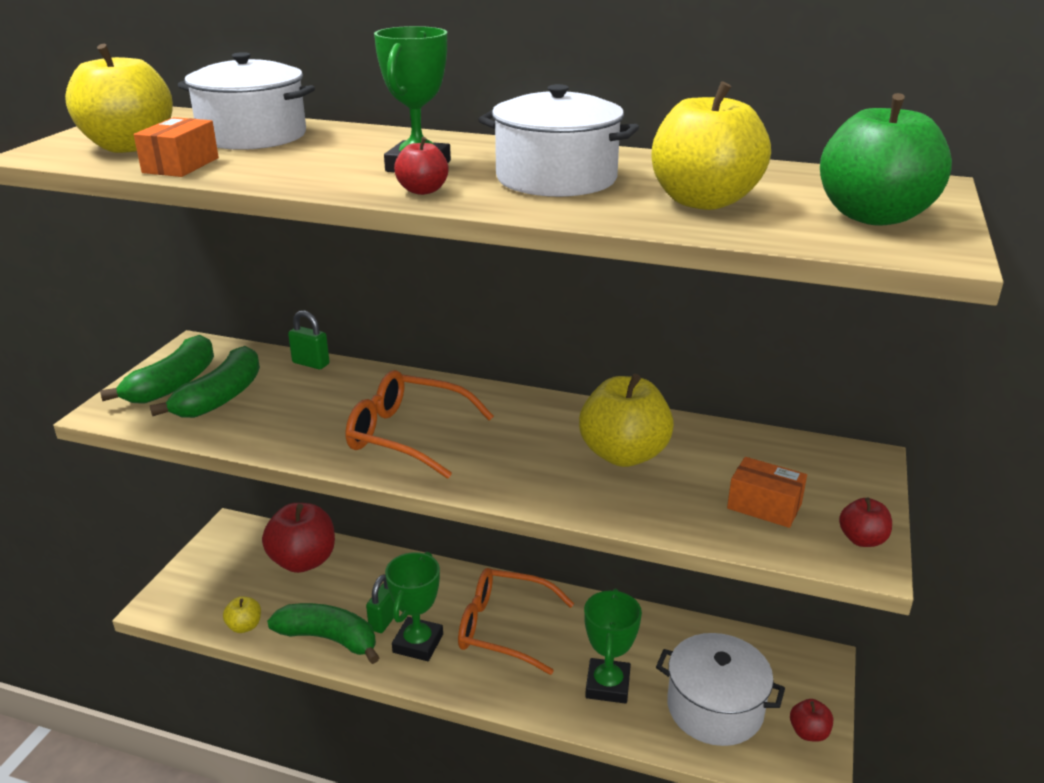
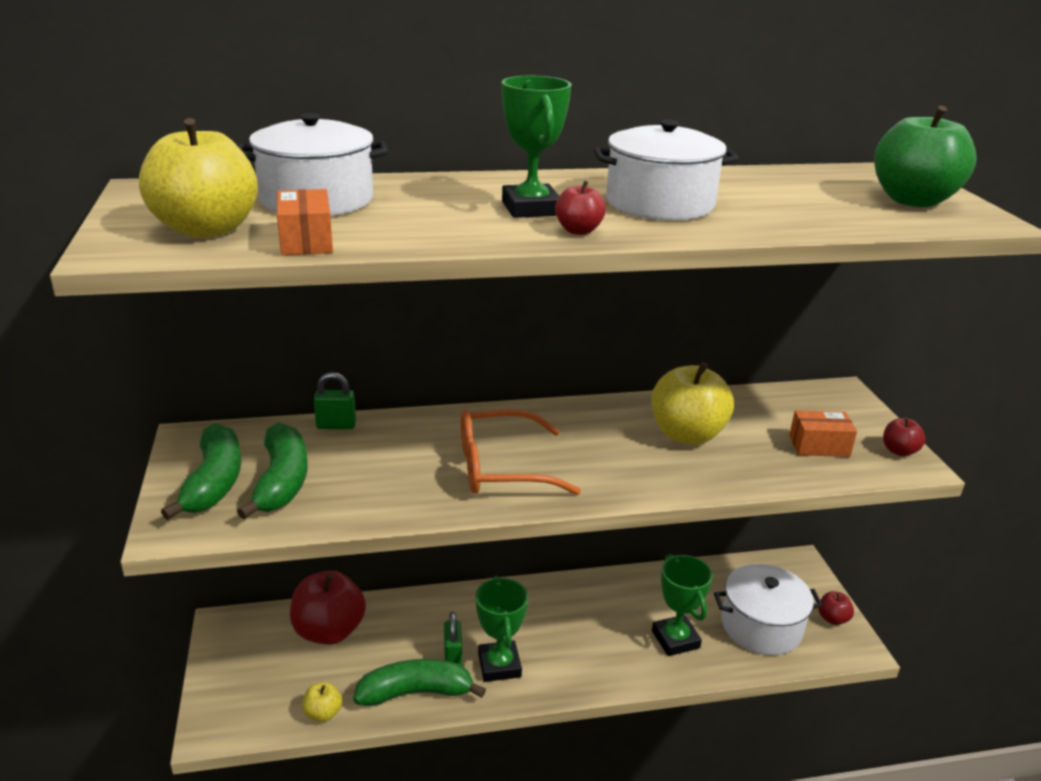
camera: 30 degrees left, 0 degrees up
orange glasses [458,568,574,675] -> none
yellow apple [652,81,771,210] -> none

